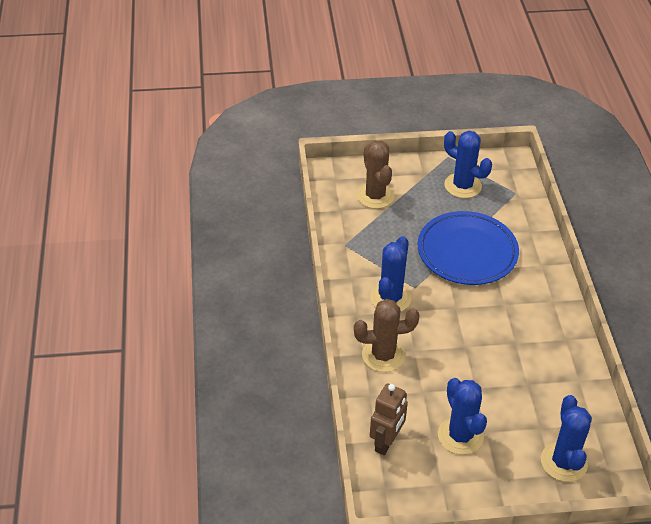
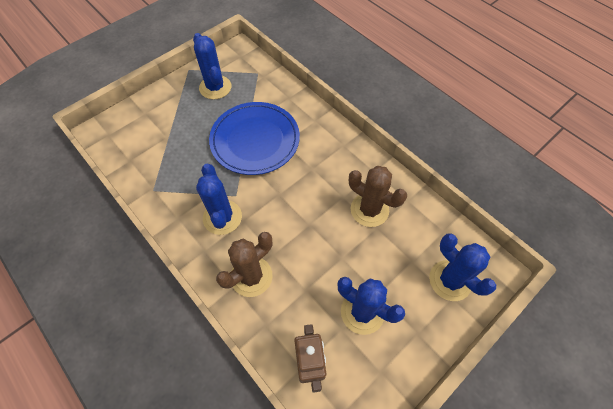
camera: 35 degrees left, 15 degrees up
brown cactus [357,141,394,209] -> brown cactus moved to [349,166,407,227]
blue cactus [444,131,492,198] -> blue cactus turned 60 degrees clockwise [193,33,231,99]

